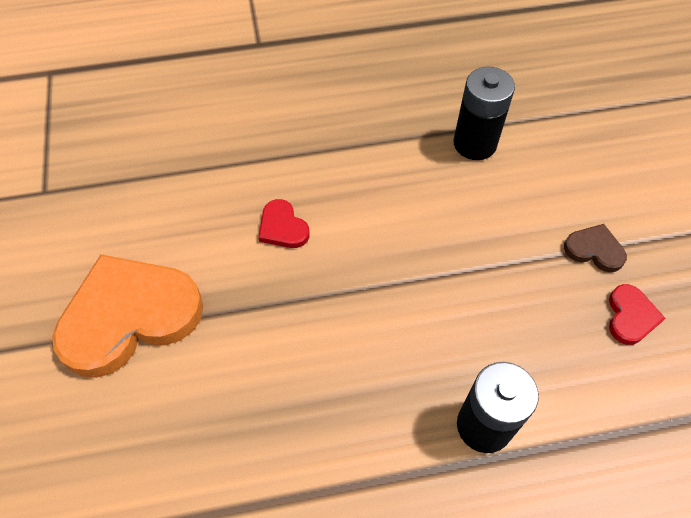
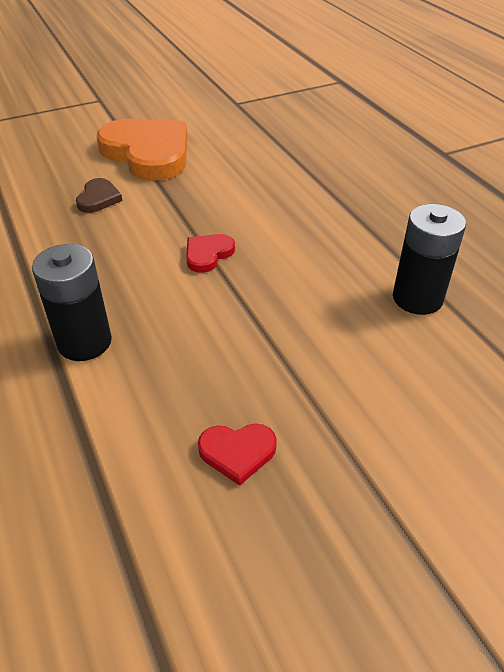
camera: 75 degrees right, 15 degrees down
red heart [258,199,310,248] -> red heart moved to [186,234,235,273]
brown heart [564,224,627,272] -> brown heart moved to [76,178,123,213]

